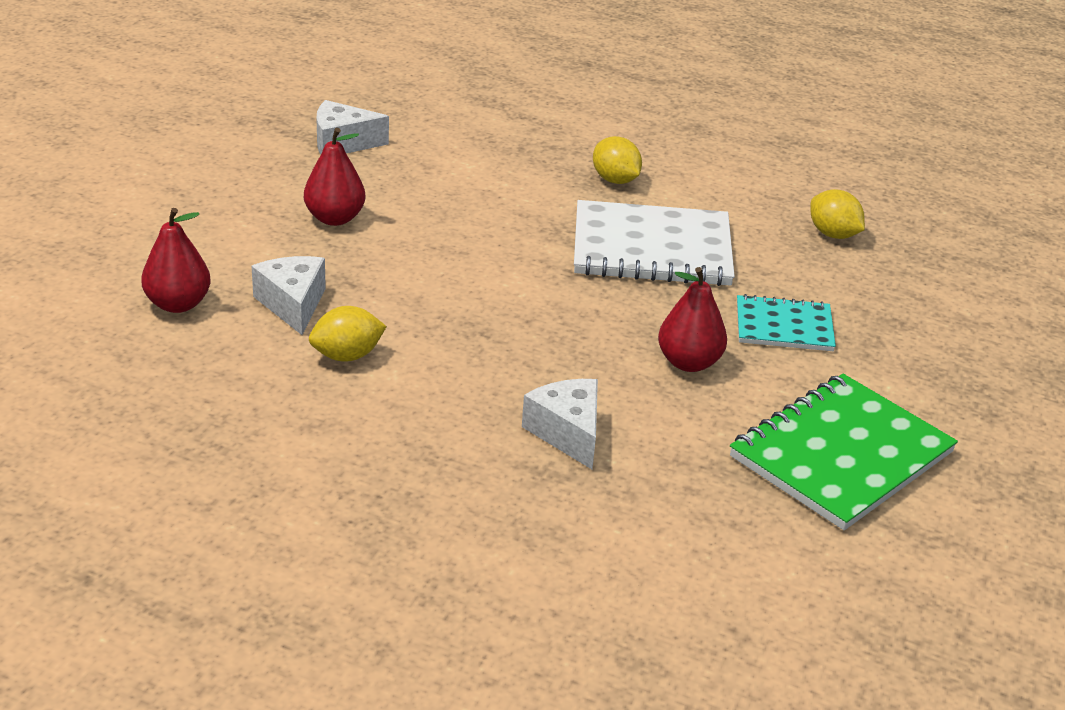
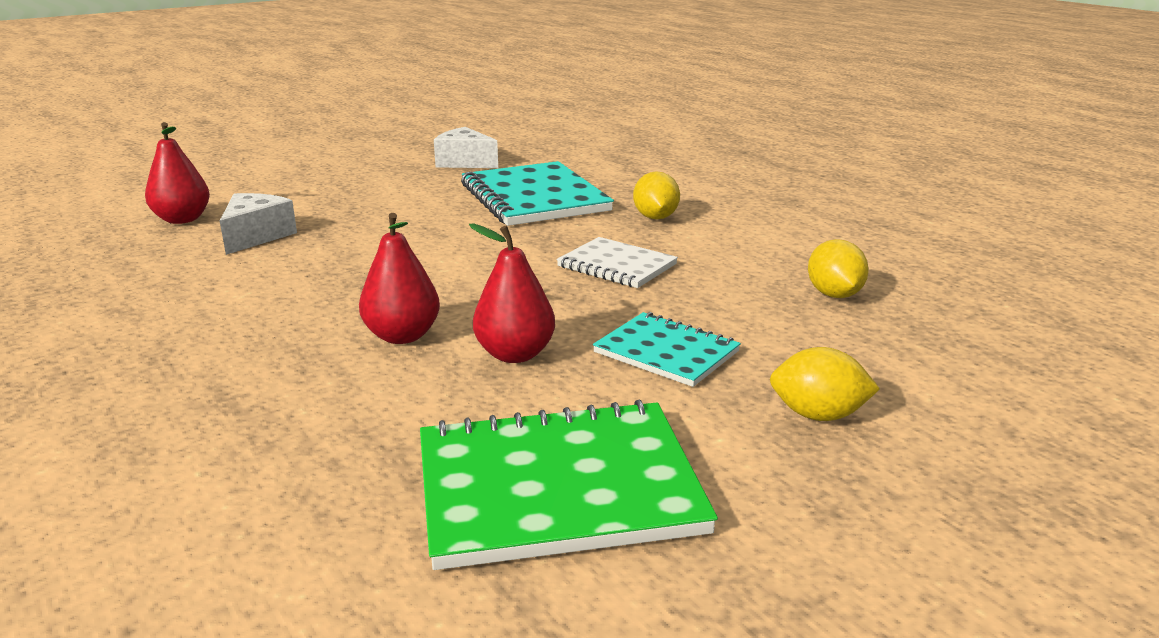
camera: 35 degrees right, 10 degrees down
red pear [304,128,366,226] -> red pear moved to [359,213,440,344]
yellow lemon [309,306,387,362] -> yellow lemon moved to [770,347,880,421]
white cheese [522,379,598,469] -> none
white notebook [574,200,735,286] -> white notebook [557,237,678,288], size x0.57
none -> turquoise notebook [461,161,614,226]

